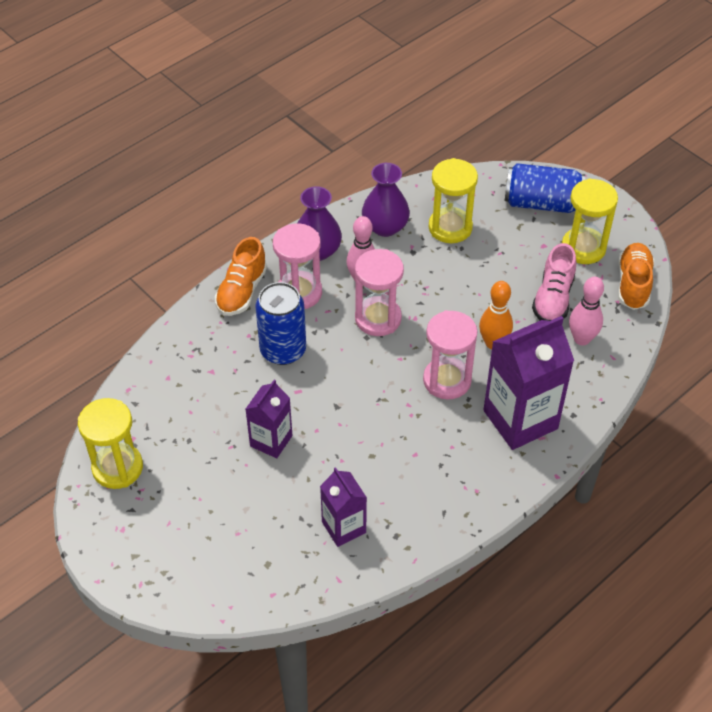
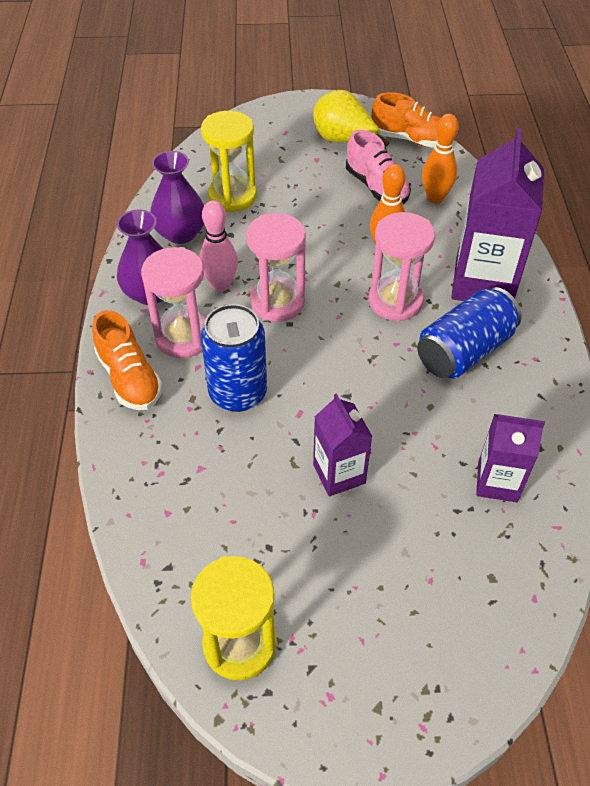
camera: 50 degrees left, 0 degrees up
blue can [505,163,585,213] -> blue can moved to [417,287,522,378]
yellow hourglass [562,178,618,264] -> yellow pear [313,90,389,150]
pink bowling pin [569,277,604,346] -> orange bowling pin [422,114,459,203]
orange shoe [618,243,654,310] -> orange shoe turned 150 degrees clockwise [371,92,440,147]

